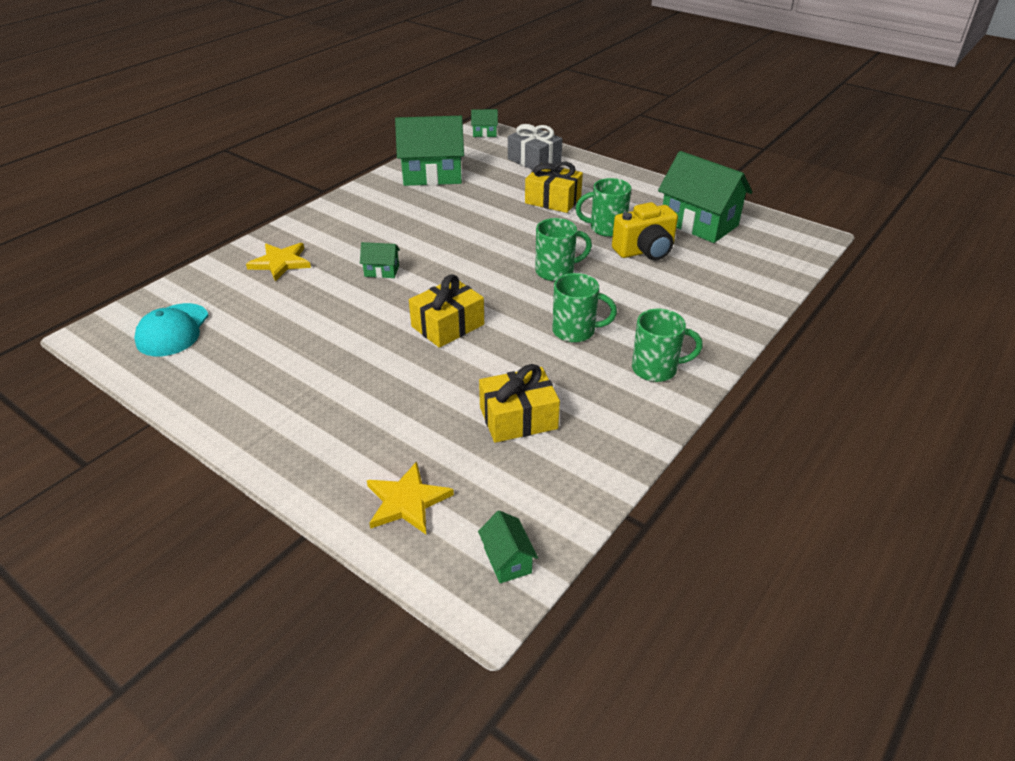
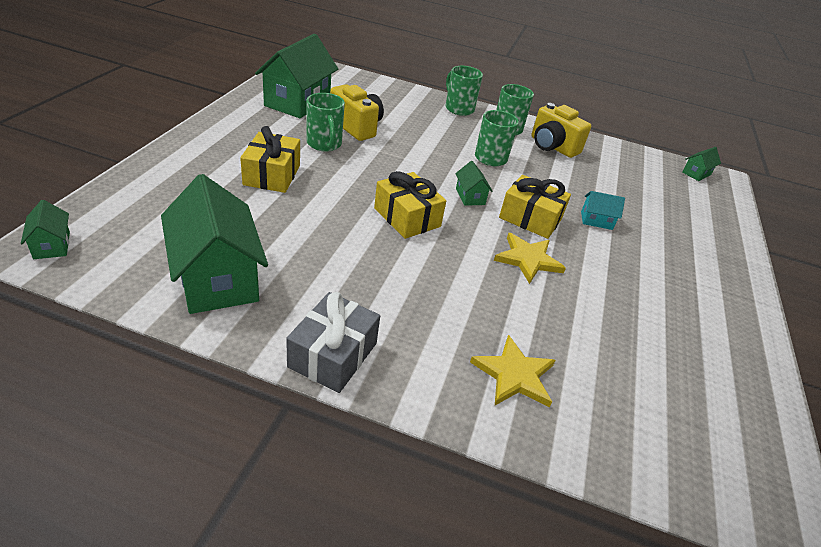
camera: 115 degrees left, 0 degrees up
turquoise cap [134,303,209,356] -> none
green house [360,242,400,278] -> green house moved to [455,161,493,206]
yellow star [367,461,454,534] -> yellow star moved to [494,233,566,284]
yellow gift [479,364,560,443] -> yellow gift moved to [374,171,446,239]
grey gift [508,124,562,170] -> grey gift moved to [286,292,380,393]
green mug [535,218,592,281] -> green mug moved to [446,66,483,116]
none -> yellow camera [531,103,591,158]
none -> turquoise house [581,191,625,230]

